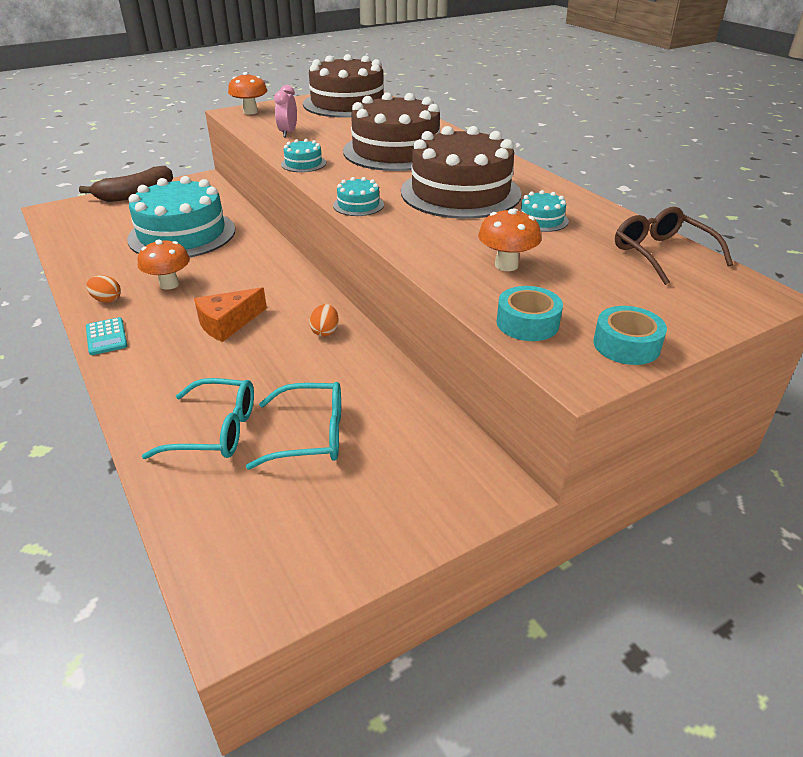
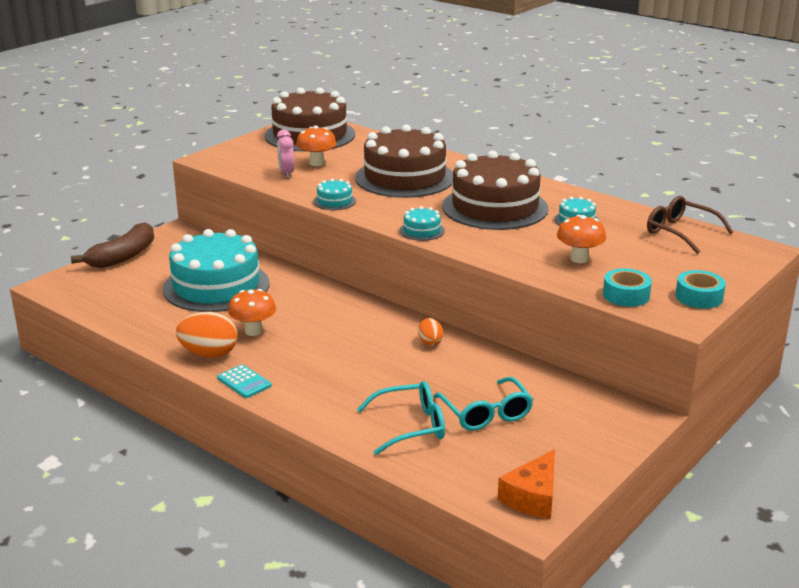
camera: 20 degrees left, 10 degrees down
orange egg [86,275,121,303] -> orange egg [176,312,238,358], size x1.79
orange cheese [194,287,267,342] -> orange cheese moved to [497,449,555,519]
orange mushroom [228,72,267,114] -> orange mushroom moved to [296,126,337,166]
turquoise glasses [246,382,341,470] -> turquoise glasses turned 90 degrees clockwise [433,377,533,431]

